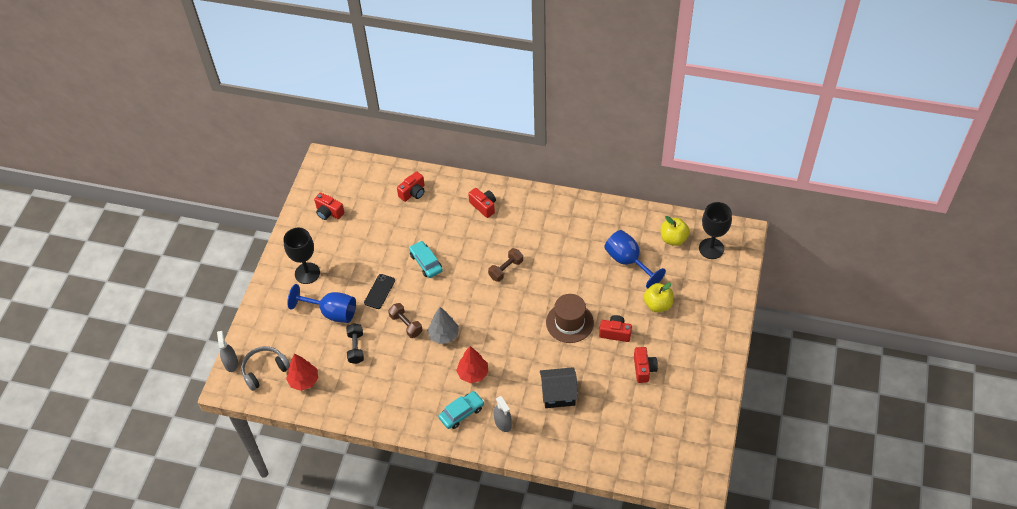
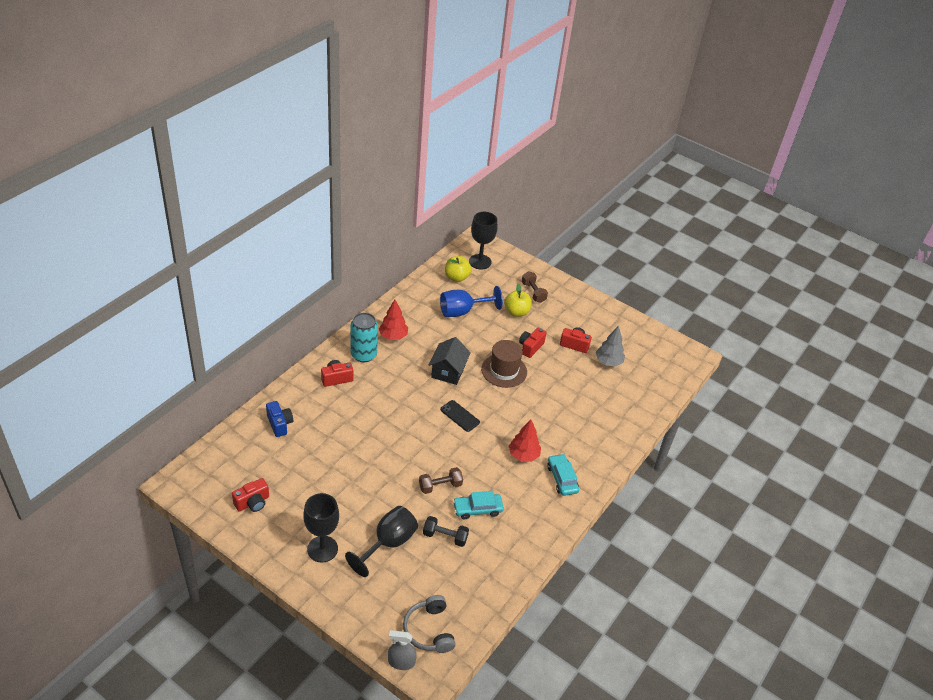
camera: 75 degrees left, 10 degrees down
red tree [286,354,318,391] -> red tree moved to [379,300,408,340]
blue goblet [287,284,356,323] -> black goblet [345,506,418,577]
black phone [364,274,395,309] -> black phone moved to [440,400,480,432]
red camera [397,171,425,202] -> blue camera [266,401,293,437]
turquoise car [409,241,443,278] -> turquoise car moved to [453,491,504,519]
grey tree [427,307,459,344] -> grey tree moved to [596,326,625,366]
brown dumbbell [488,248,523,282] -> brown dumbbell moved to [522,271,548,303]
grey spray bottle [494,396,512,432] -> none
black house [540,367,578,408] -> black house moved to [429,337,471,385]
none -> turquoise can [351,313,378,362]

